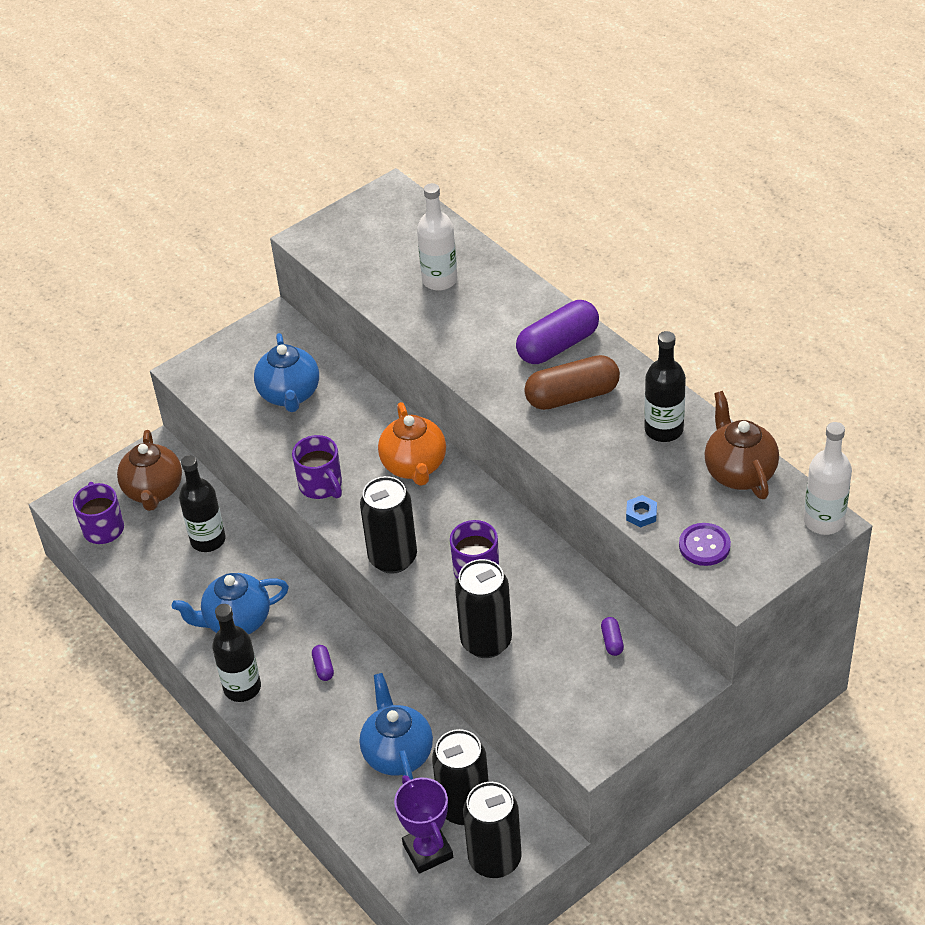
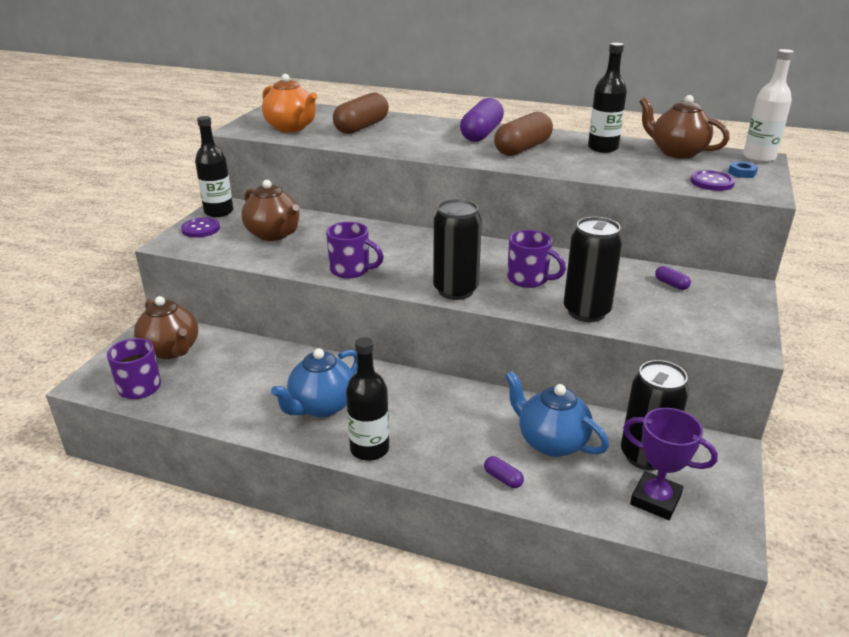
camera: 35 degrees left, 15 degrees down
black bottle [179,455,226,552] -> black bottle moved to [195,116,233,217]
blue teapot [254,333,319,412] -> brown teapot [241,180,299,241]
purple capsule [312,645,334,681] -> purple capsule moved to [484,456,524,488]
orange teapot [378,402,446,486] -> orange teapot moved to [262,74,317,132]
white bottle [417,183,458,291] -> brown capsule [333,93,389,134]
black can [463,782,522,878] -> none
blue nut [626,495,657,527] -> blue nut moved to [728,161,758,178]
none -> purple button [181,217,220,238]

